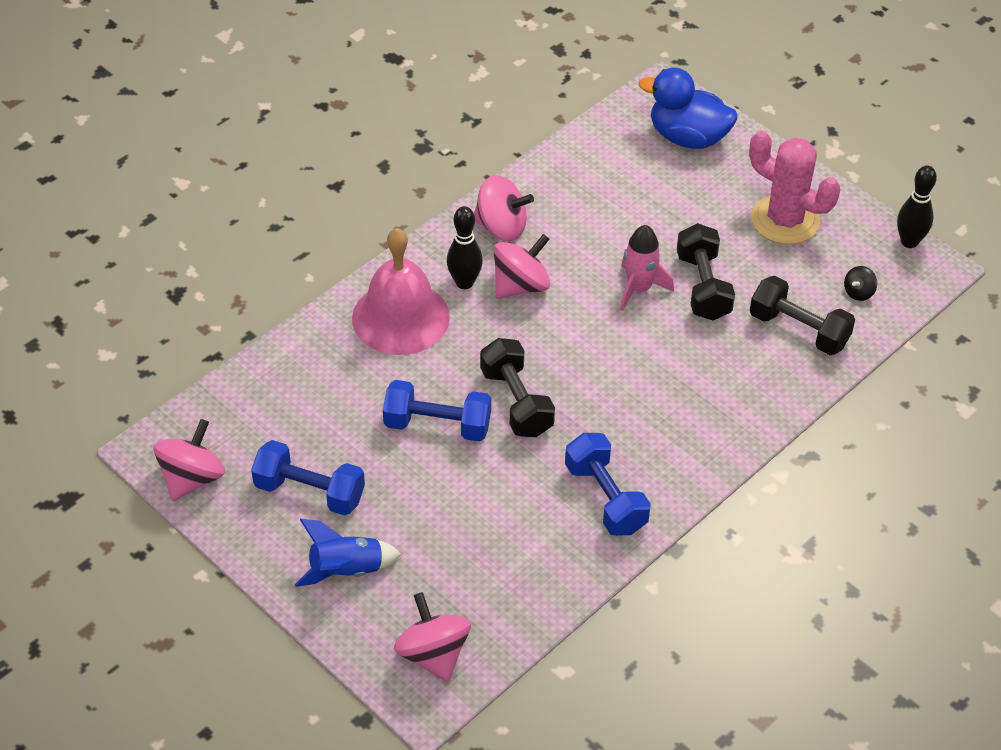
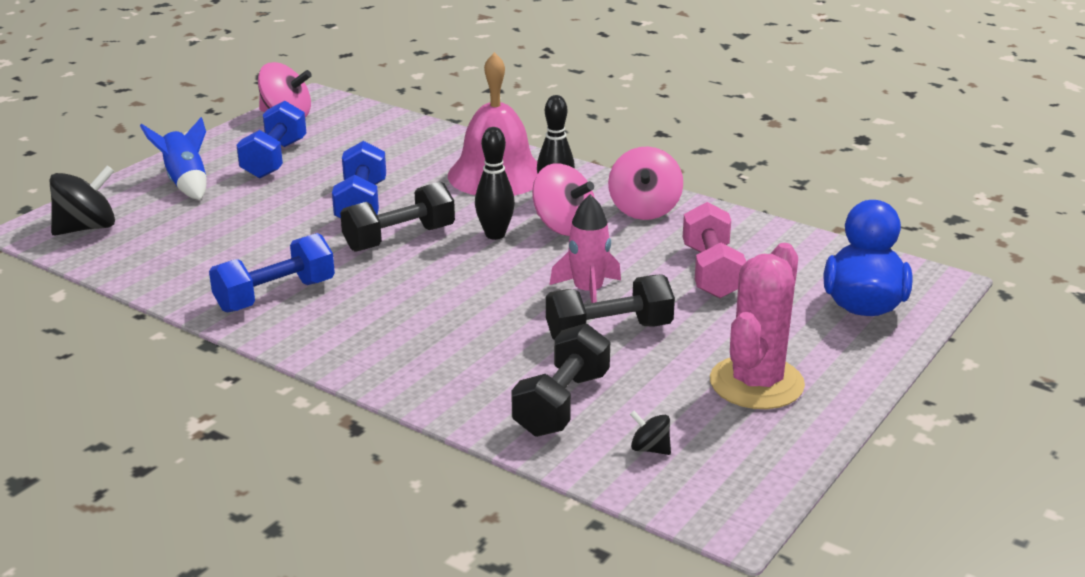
camera: 80 degrees right, 20 degrees down
pink spinning top [394,592,471,682] -> black spinning top [50,165,115,236]
black bowling pin [897,165,937,248] -> black bowling pin moved to [475,127,515,240]
none -> pink dumbbell [683,202,746,298]

